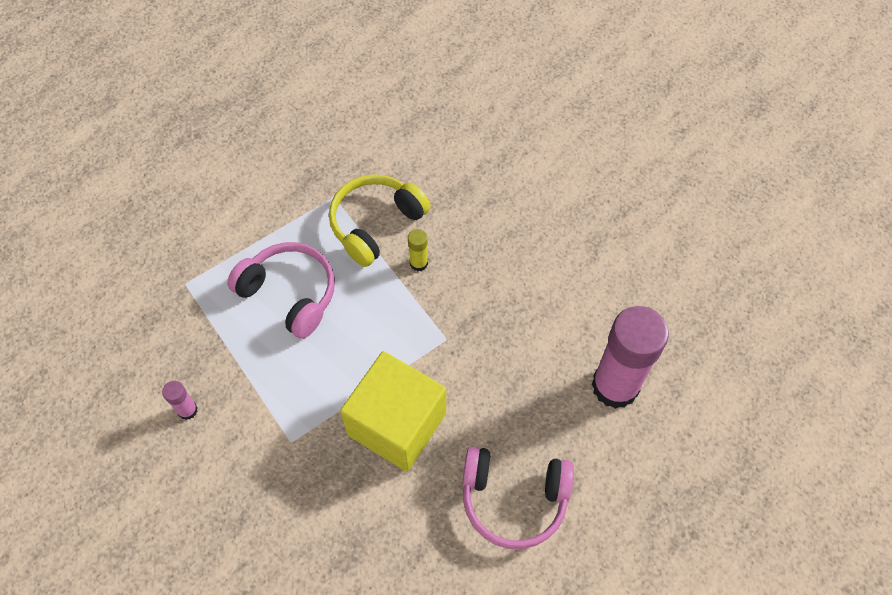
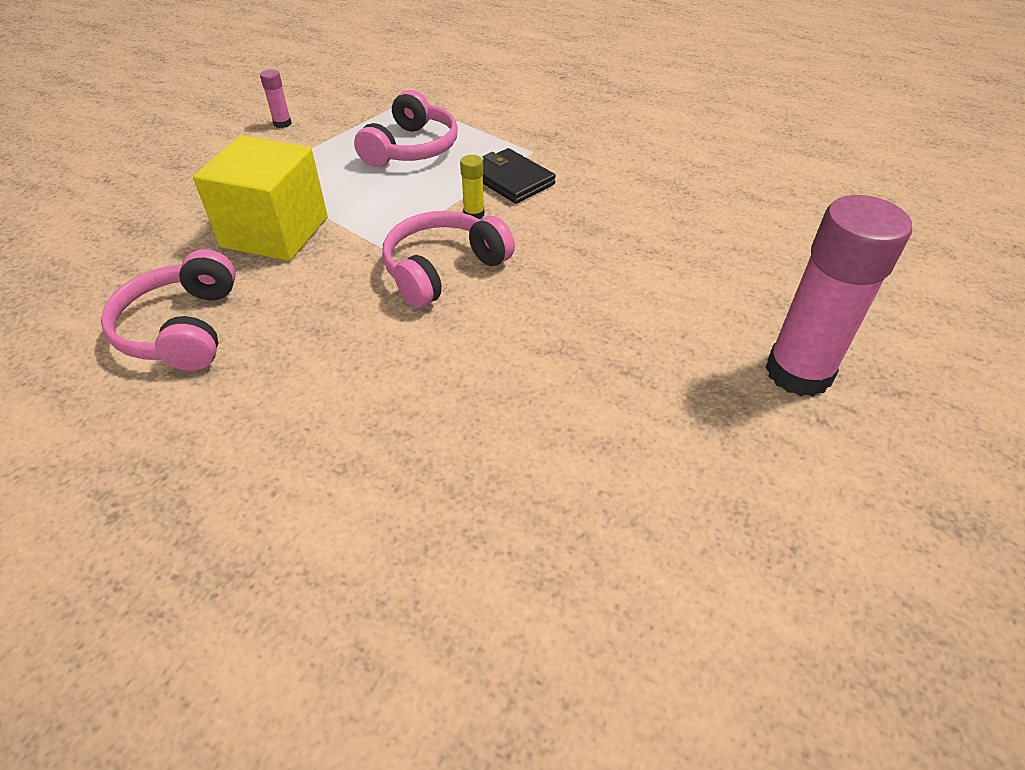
camera: 75 degrees right, 15 degrees down
yellow headphones [329,174,431,267] -> black wallet [483,148,556,204]
pink glue stick [591,306,669,409] -> pink glue stick moved to [765,195,912,397]
none -> pink headphones [382,211,515,308]

